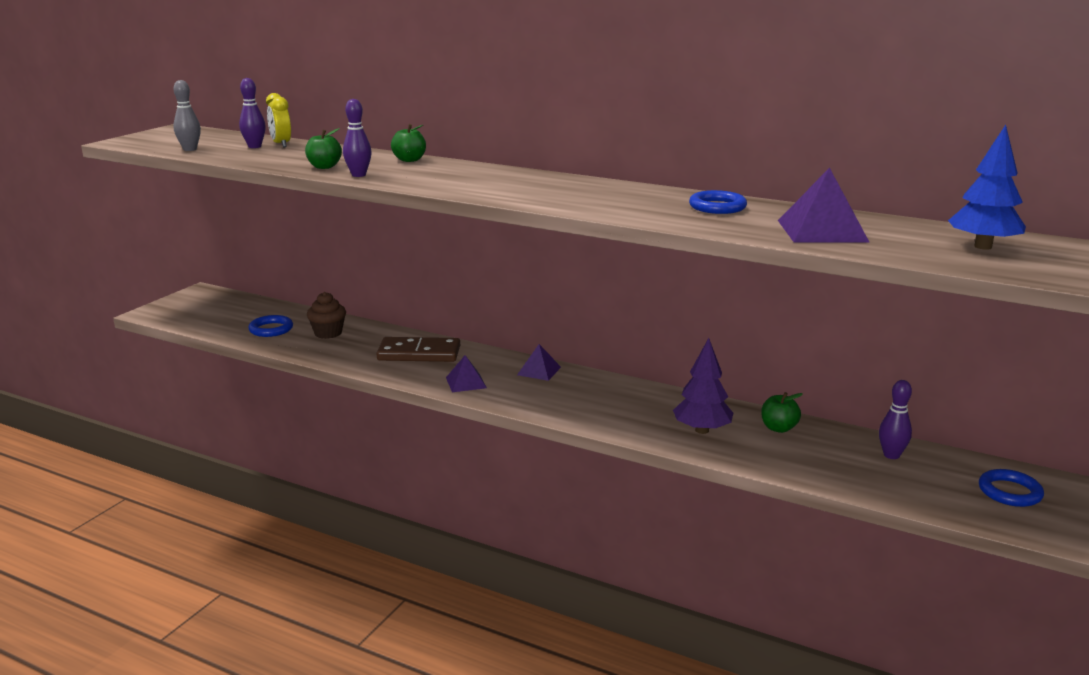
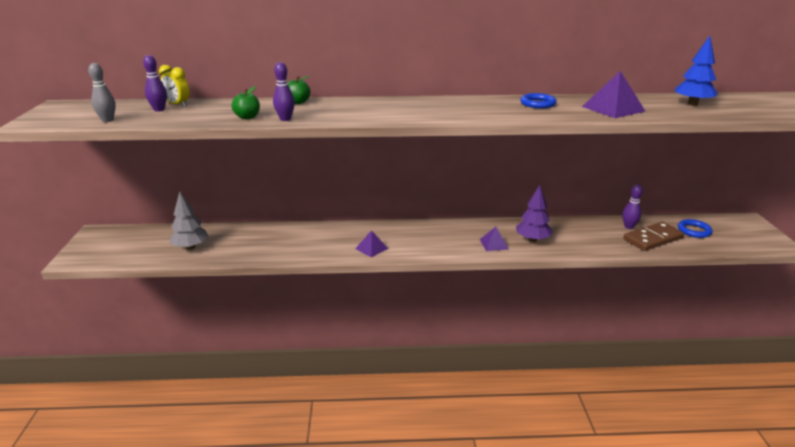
camera: 30 degrees left, 5 degrees up
blue ring [248,315,293,337] -> grey tree [169,191,208,250]
brown cupcake [307,292,346,339] -> none
brown domino [376,337,460,362] -> brown domino moved to [623,222,684,251]
purple pyramid [517,344,561,381] -> purple pyramid moved to [480,227,509,251]
green apple [761,392,803,433] -> none

